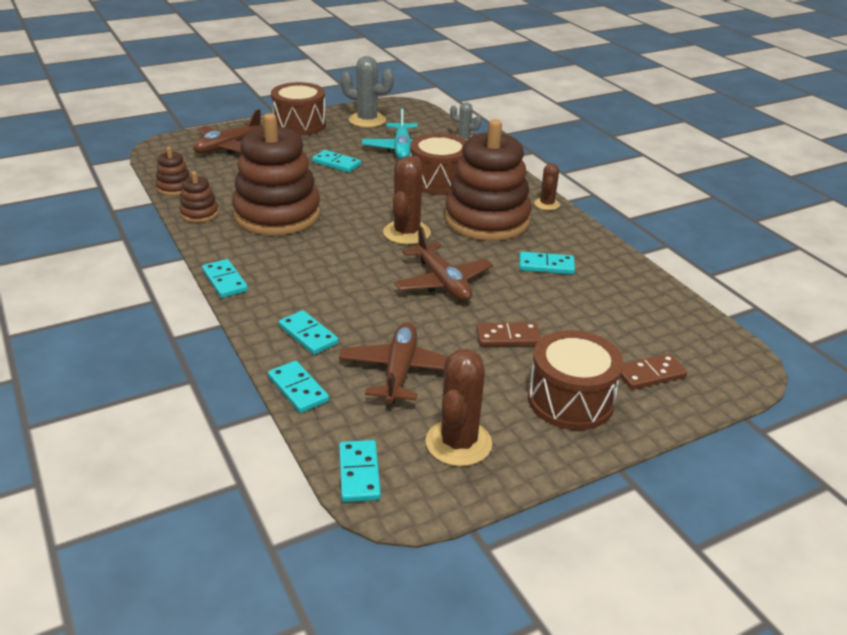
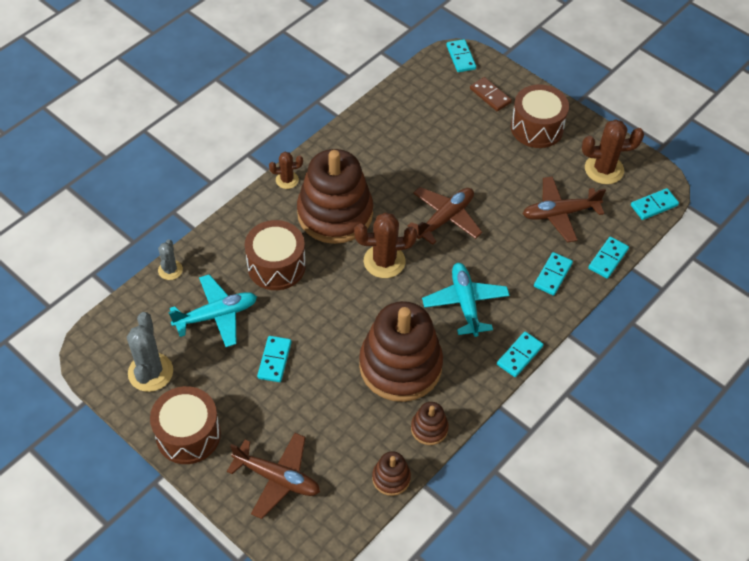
camera: 110 degrees left, 20 degrees up
brown domino [476,322,541,346] -> none
turquoise domino [519,252,575,274] -> turquoise domino moved to [446,39,476,72]
none -> turquoise plane [422,263,510,337]

